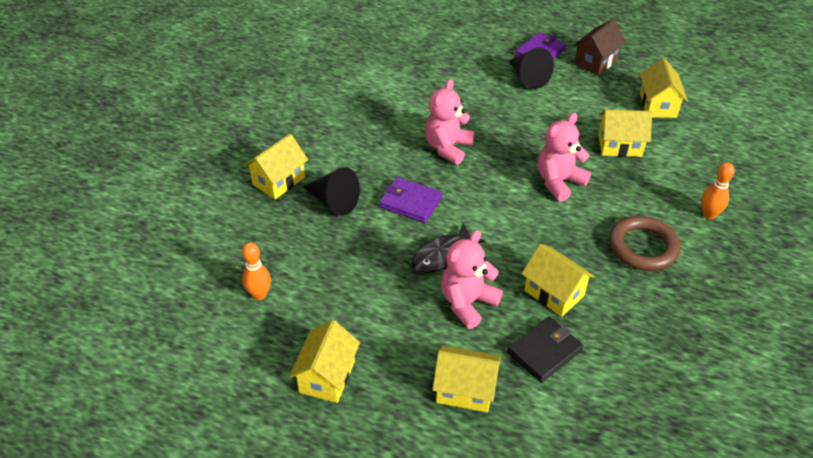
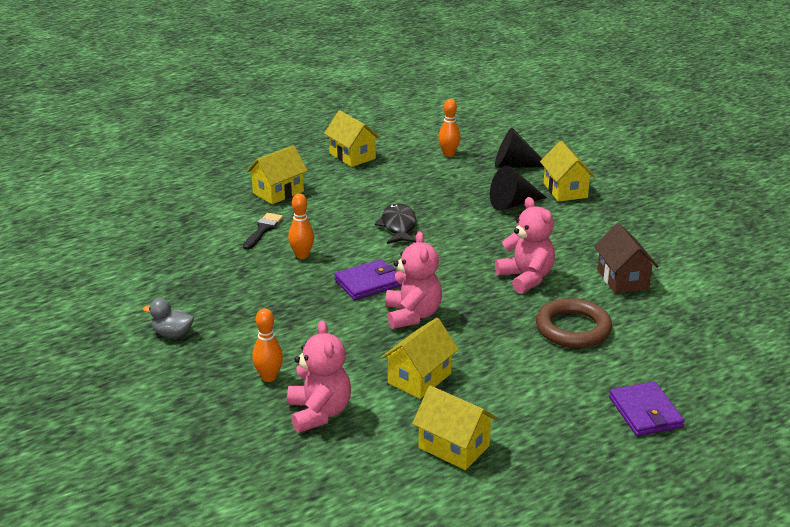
camera: 125 degrees right, 15 degrees down
purple wallet [379,177,442,223] -> purple wallet moved to [334,259,402,300]
pink teddy bear [441,230,503,329] -> pink teddy bear moved to [287,321,351,433]
black wallet [507,317,583,383] -> black brush [243,213,283,250]
black cone [509,47,554,89] -> black cone moved to [495,128,544,168]
yellow house [522,244,595,317] -> orange bowling pin [288,193,314,259]
brown house [573,19,626,76] -> brown house moved to [594,223,659,294]
brown ring [609,216,680,271] -> brown ring moved to [536,298,612,348]
none -> grey duck [143,298,194,338]

